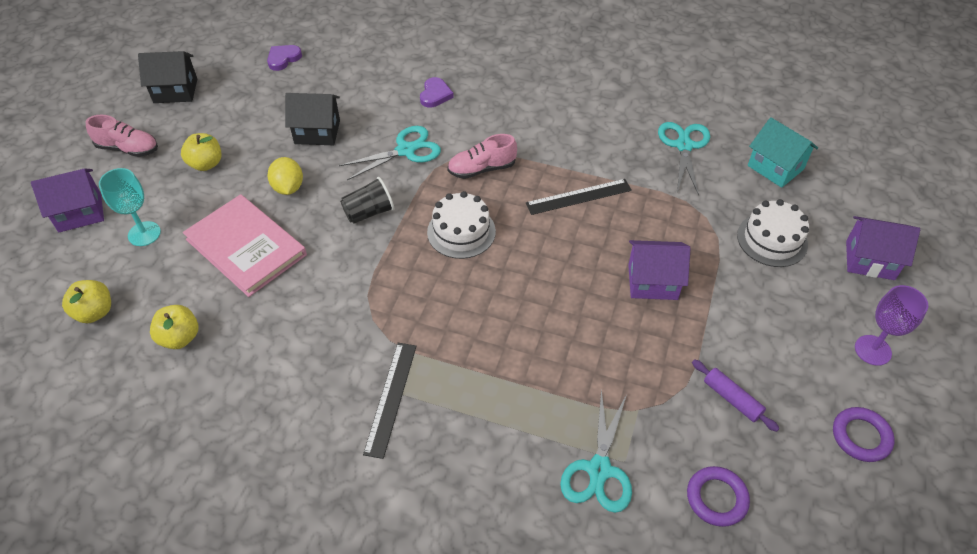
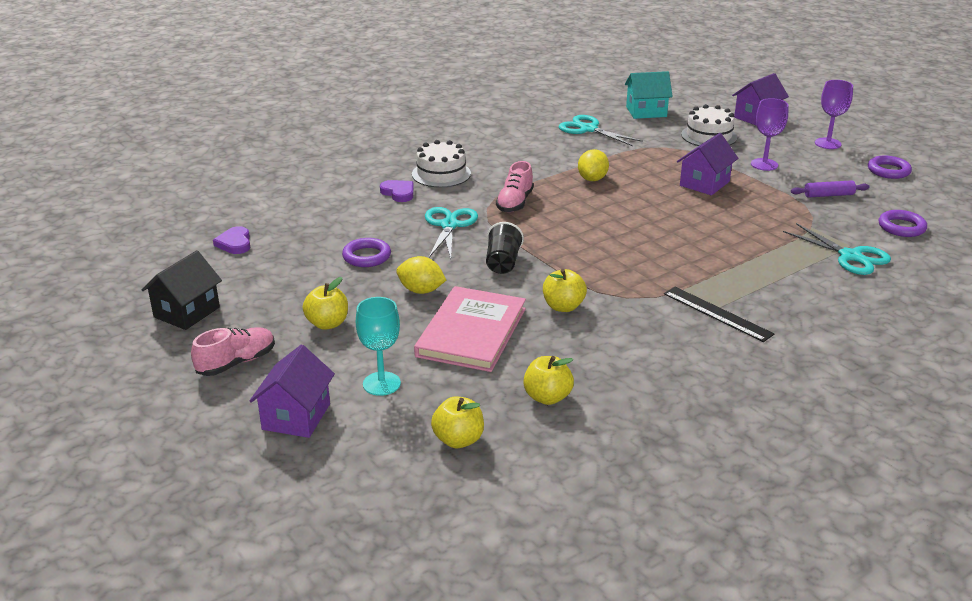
camera: 55 degrees left, 20 degrees down
pink book [183,194,307,297] -> pink book turned 60 degrees counterclockwise [414,286,526,372]
black house [285,93,340,145] -> purple ring [342,238,391,267]
white cake [427,191,496,259] -> white cake moved to [412,140,471,188]
black ruler [526,179,632,215] -> yellow lemon [578,149,609,181]
none -> yellow apple [543,269,587,312]
none -> purple goblet [751,98,788,171]

